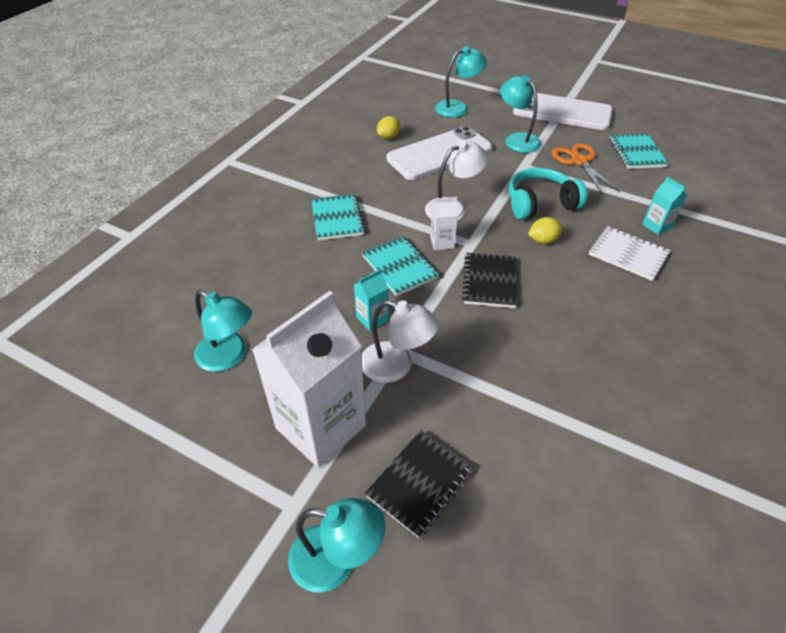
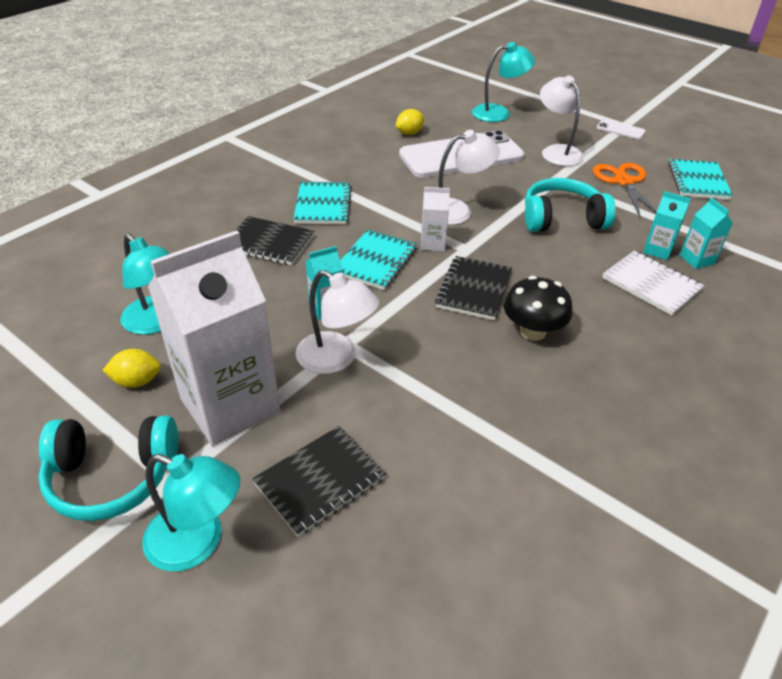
camera: 10 degrees right, 5 degrees down
turquoise notebook [362,236,439,296] -> turquoise notebook turned 45 degrees clockwise [340,229,417,290]
turquoise lamp [500,75,541,153] -> white lamp [540,75,584,166]
white phone [513,93,613,130] -> white phone [597,119,646,139], size x0.41
yellow lemon [528,217,563,244] -> yellow lemon moved to [102,349,161,388]
none -> turquoise headphones [38,415,179,521]
none -> black notebook [235,216,314,265]
none -> black mushroom [504,276,573,341]
none -> turquoise carton [643,191,691,260]

